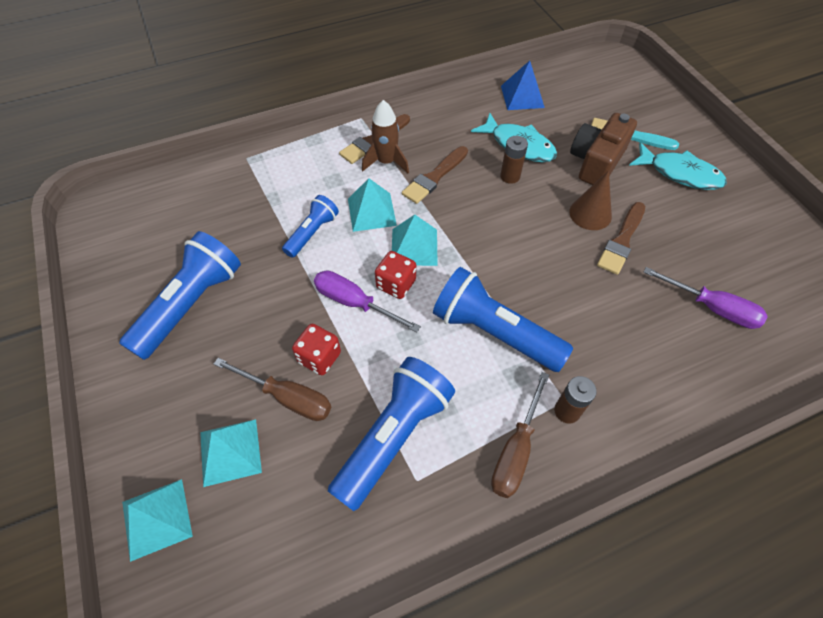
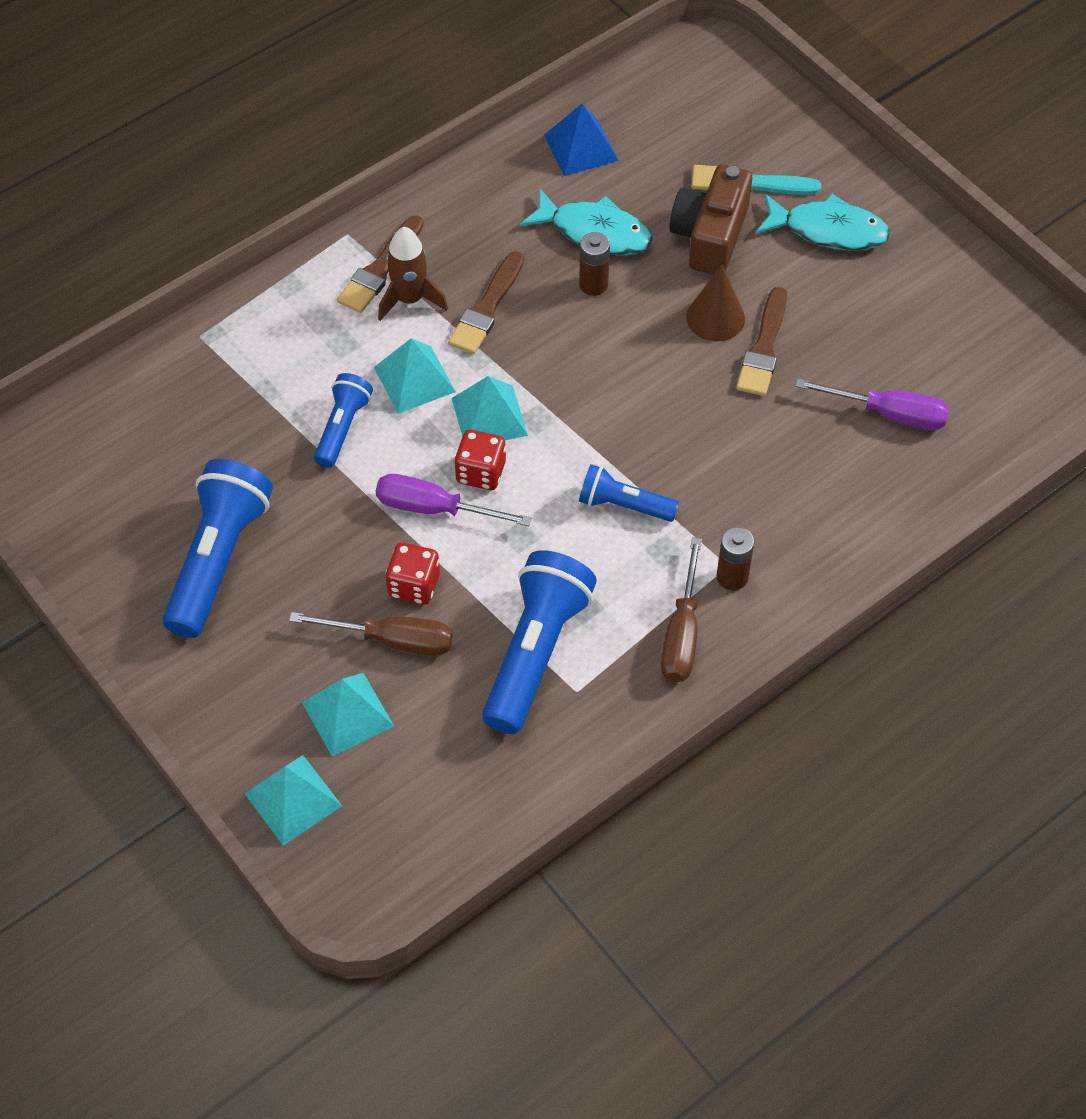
camera: 15 degrees left, 0 degrees up
blue flashlight [433,267,573,372] -> blue flashlight [579,464,679,522], size x0.56

